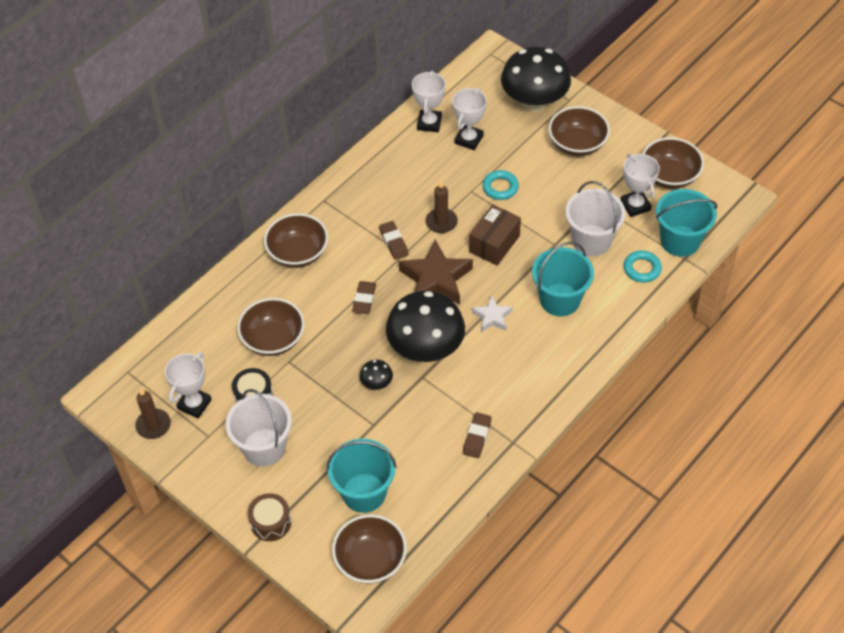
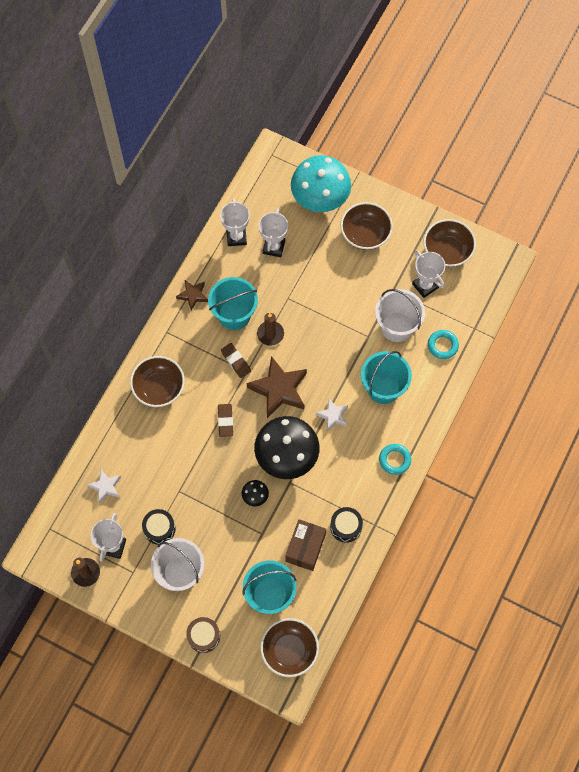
camera: 15 degrees left, 15 degrees up
brown bowl [237,298,305,356] -> none
brown eraser [463,412,492,458] -> black drum [330,507,363,543]
brown box [469,204,521,266] -> brown box moved to [285,519,326,571]
turquoise ring [482,170,519,200] -> turquoise ring moved to [379,444,411,475]
black mushroom [501,47,571,112] -> turquoise mushroom [291,155,351,212]
turquoise bucket [656,189,717,257] -> turquoise bucket moved to [208,277,258,330]
none -> white star [87,470,121,503]
none -> brown star [176,280,208,310]

